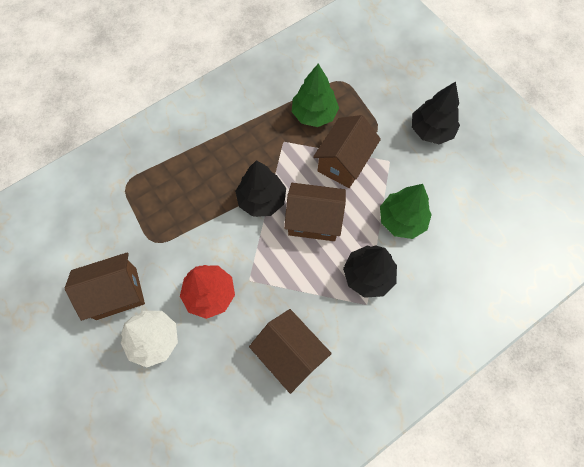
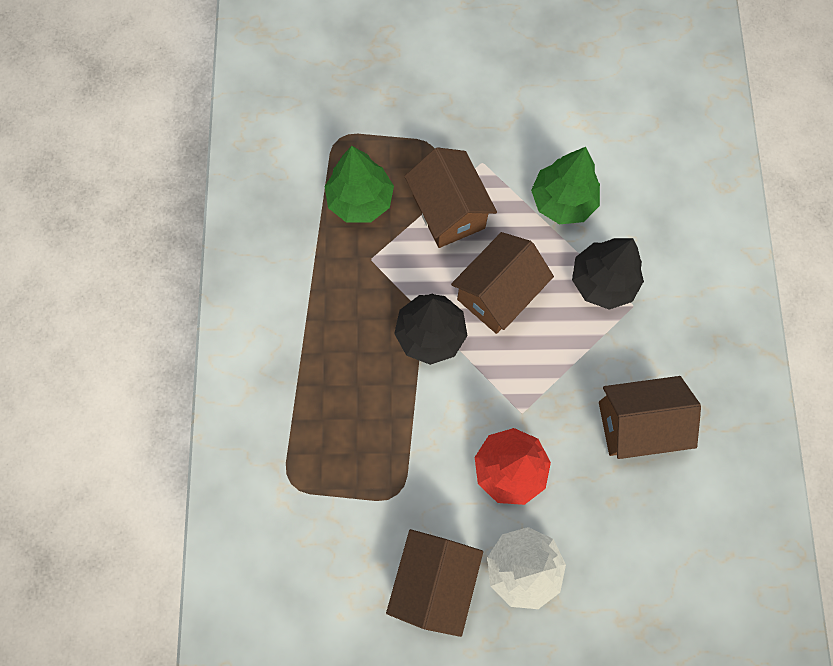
camera: 55 degrees left, 5 degrees up
black tree [412,82,460,144] -> none

